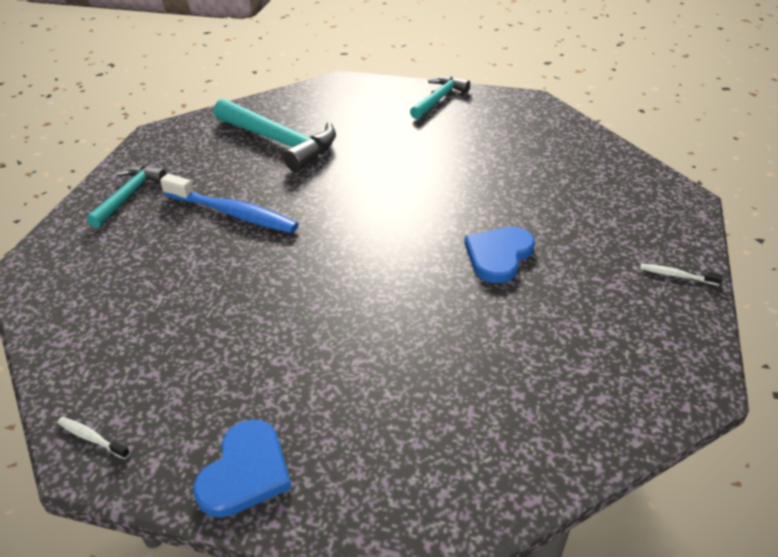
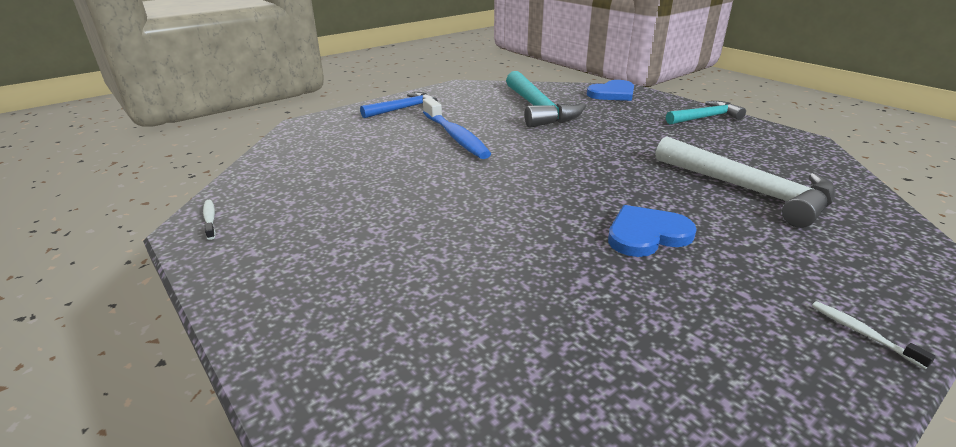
camera: 35 degrees right, 10 degrees down
turquoise hammer [86,166,167,228] -> blue hammer [360,92,438,118]
blue heart [193,419,292,518] -> blue heart moved to [587,80,634,101]
none -> white hammer [656,137,836,228]

